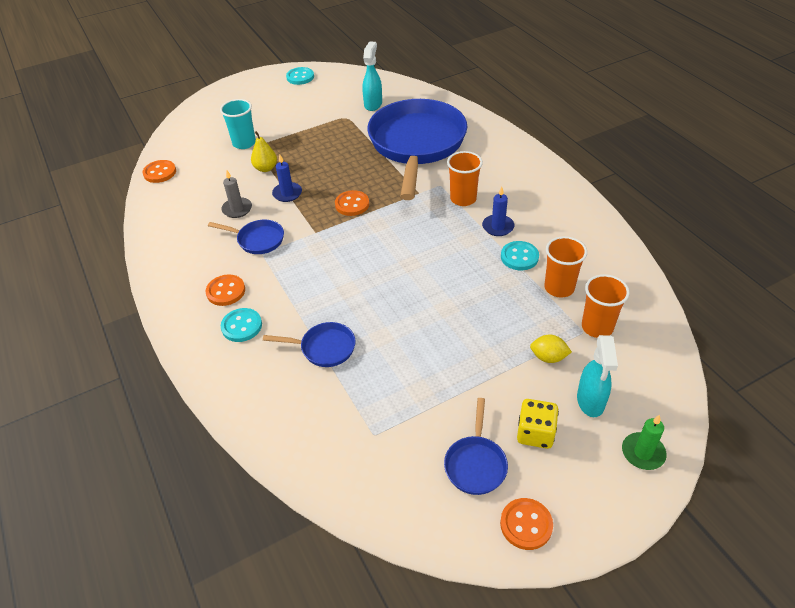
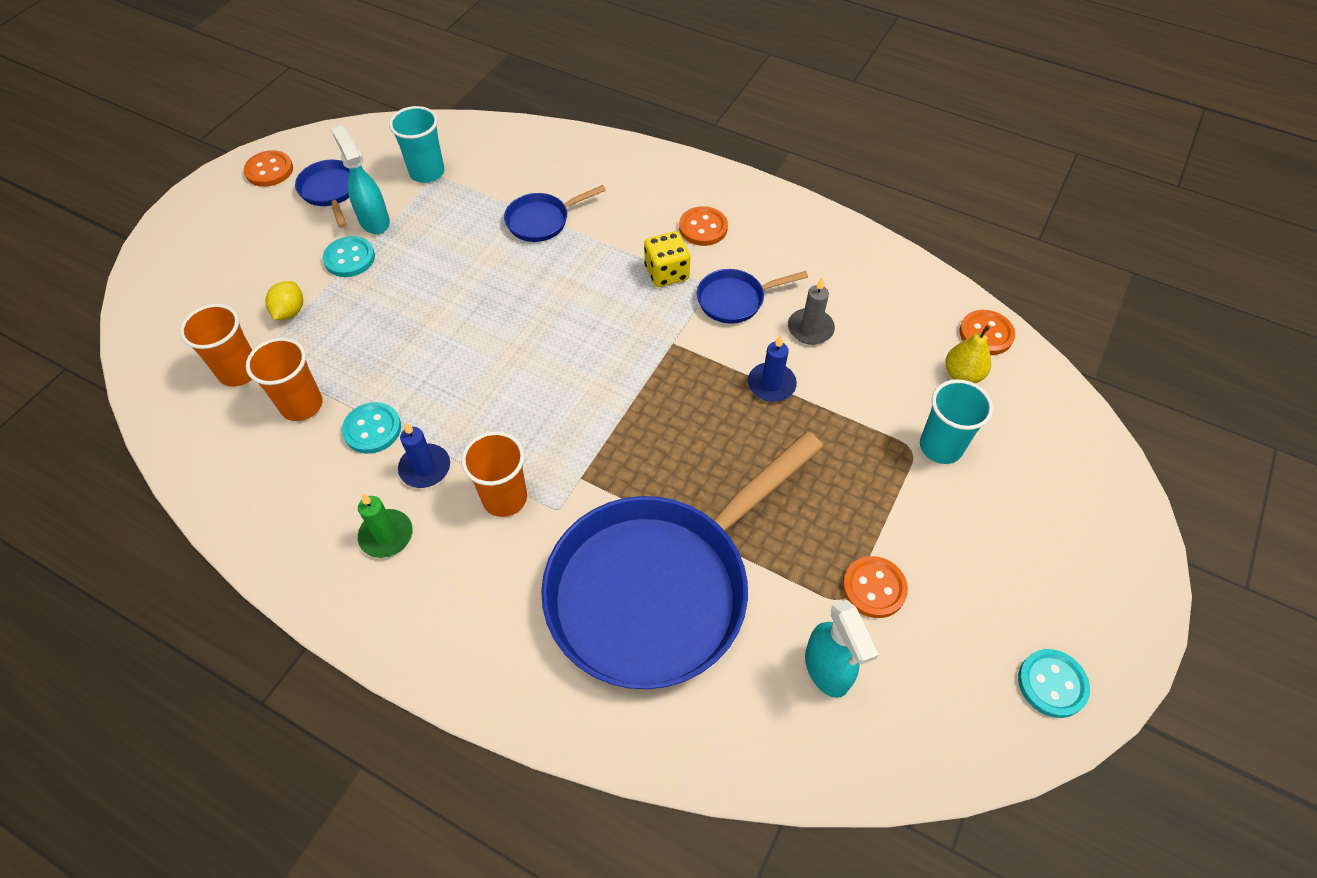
camera: 145 degrees right, 10 degrees up
turquoise button [221,308,262,342] -> turquoise button moved to [323,236,375,277]
yellow pear [251,131,277,172] -> yellow pear moved to [945,325,991,383]
orange button [335,190,369,216] -> orange button moved to [843,556,908,618]
blue pan [367,99,467,200] -> blue pan turned 75 degrees clockwise [541,431,823,689]
yellow dice [517,399,559,449] -> yellow dice moved to [644,231,690,287]
yellow lemon [530,334,572,363] -> yellow lemon turned 60 degrees counterclockwise [265,281,303,320]
turquoise spray bottle [577,335,618,417] -> turquoise spray bottle moved to [331,125,390,234]
green candle [622,415,667,470] -> green candle moved to [358,493,413,558]
none -> turquoise cup [389,106,444,183]

